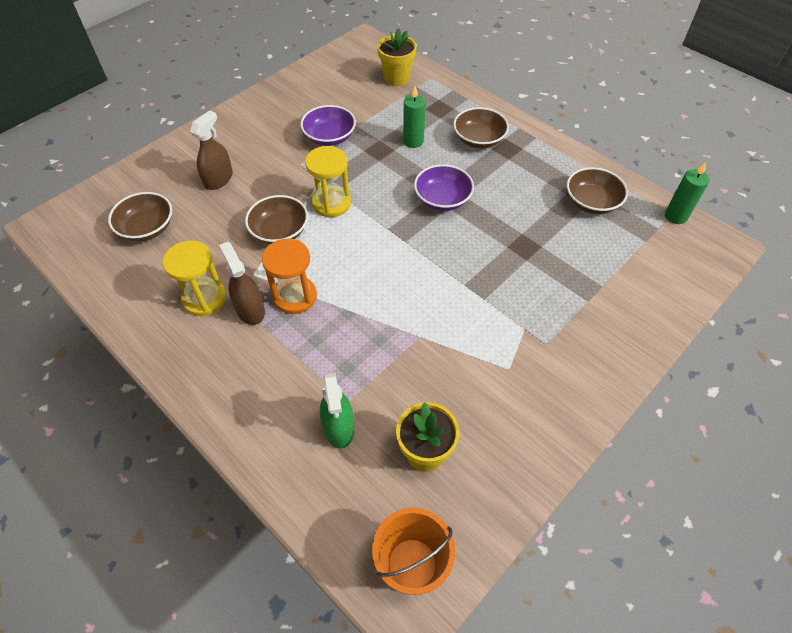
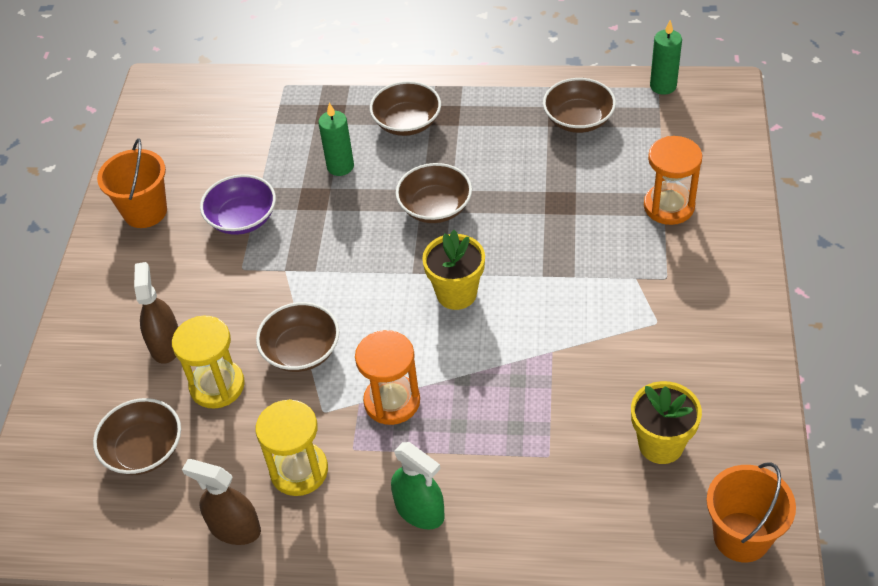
camera: 35 degrees left, 5 degrees down
brown spray bottle [219,242,265,325] -> brown spray bottle moved to [182,459,261,545]
yellow hourglass [305,146,351,217] -> yellow hourglass moved to [172,316,245,409]
green spray bottle [320,373,354,448] -> green spray bottle moved to [391,442,445,530]
yellow flower pot [377,28,417,86] -> yellow flower pot moved to [422,230,485,310]
purple bowl [414,164,474,211] -> brown bowl [396,163,472,223]
none -> orange bucket [97,138,167,228]
none -> orange hourglass [644,136,702,225]

